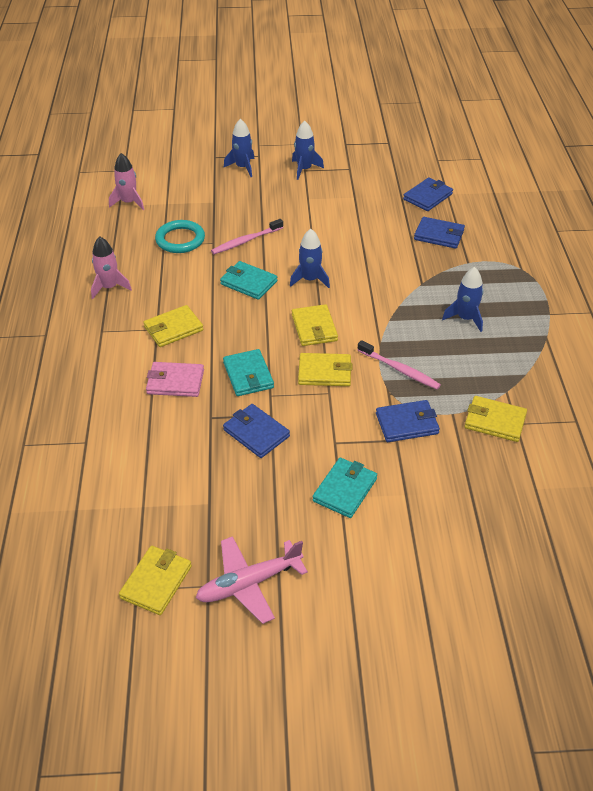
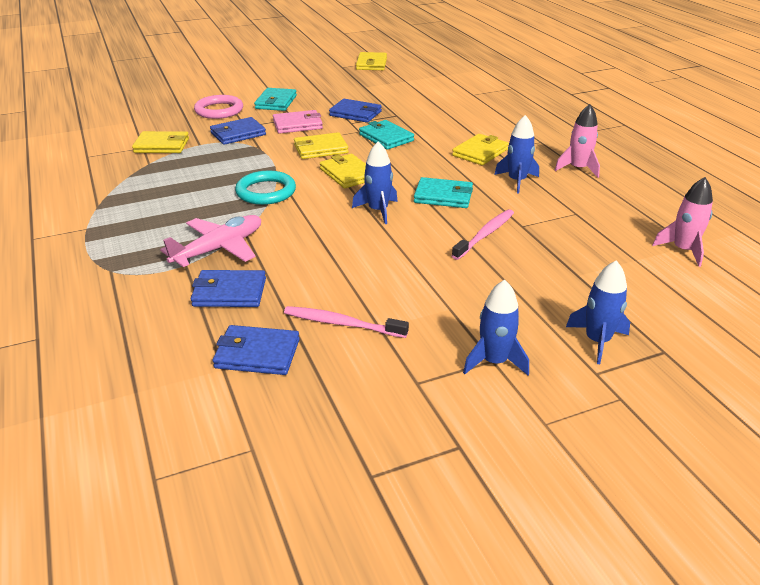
camera: 160 degrees right, 10 degrees down
pink wallet [146,362,204,397] -> pink wallet moved to [273,110,323,134]
turquoise ring [155,220,205,253] -> turquoise ring moved to [235,170,296,205]
pink plane [196,536,308,624] -> pink plane moved to [160,215,261,267]
pink toothbrush [358,340,441,389] -> pink toothbrush moved to [284,306,409,338]
blue wallet [403,178,453,211] -> blue wallet turned 75 degrees clockwise [213,325,300,375]
blue rocket [442,267,483,332] -> blue rocket moved to [494,115,539,193]
none -> pink ring [194,95,243,119]

